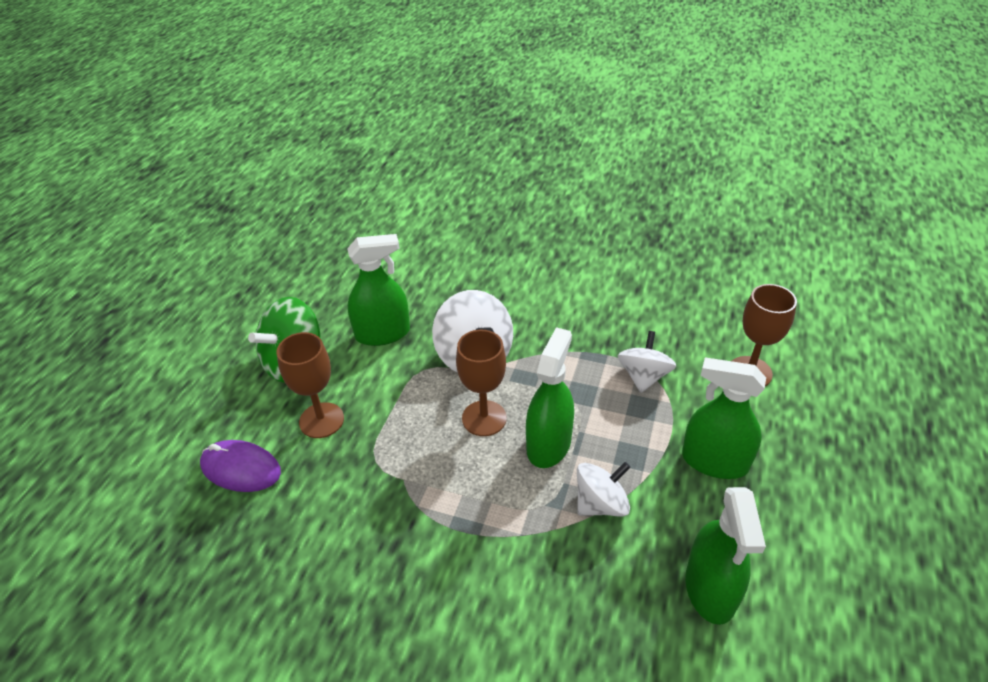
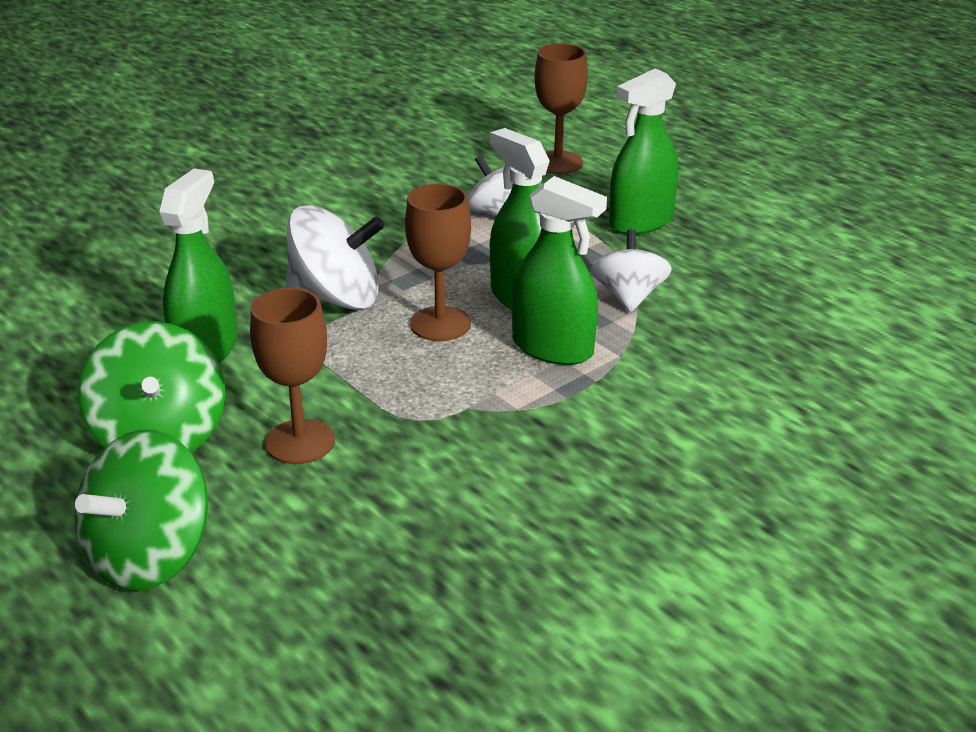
camera: 60 degrees left, 10 degrees down
purple mouse [200,440,281,492] -> none
green spray bottle [685,487,766,625] -> green spray bottle moved to [512,176,607,365]
none -> green spinning top [75,430,208,591]

